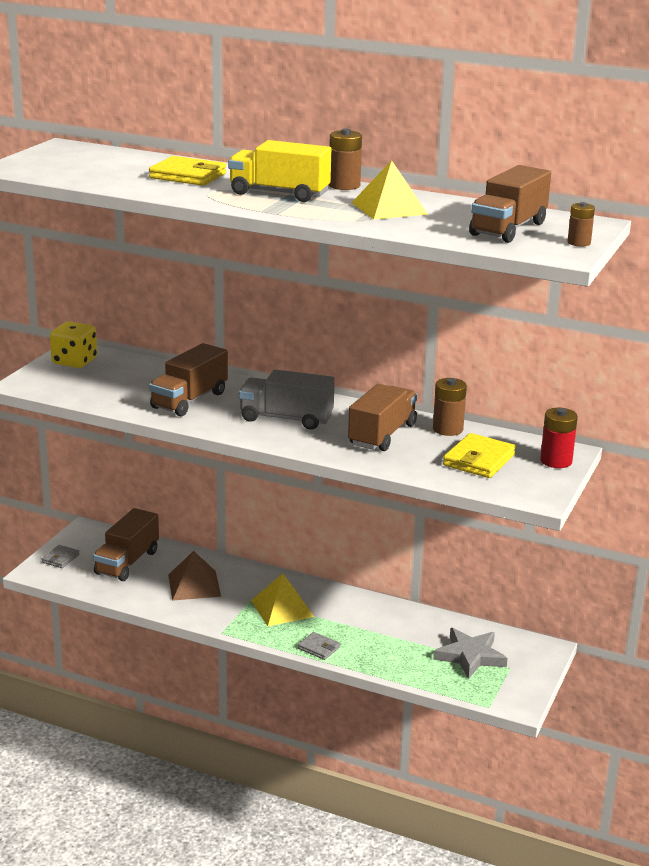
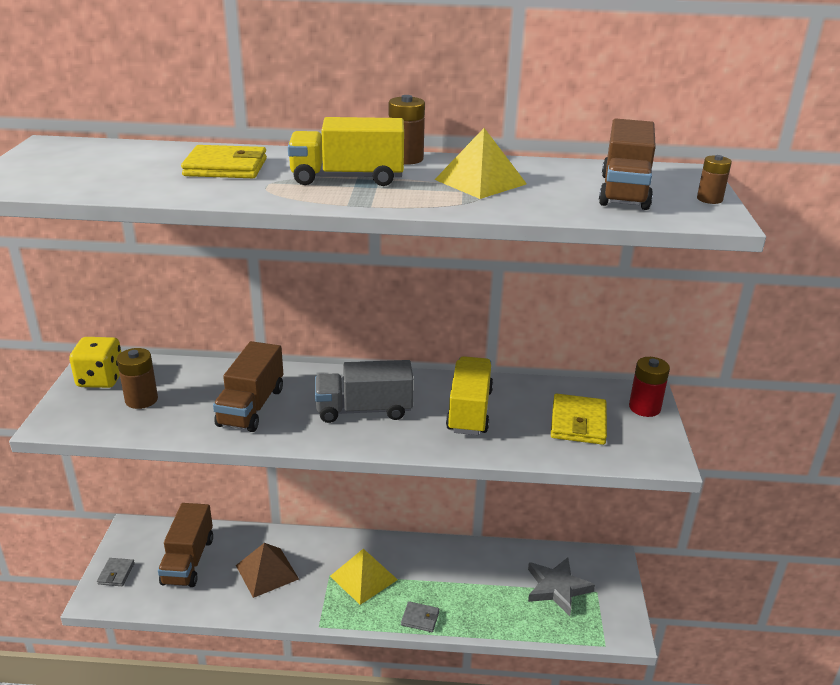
camera: 20 degrees left, 5 degrees up
brown truck [348,384,417,451] -> yellow truck [446,356,493,435]
brown battery [433,378,467,436] -> brown battery moved to [117,348,158,409]

